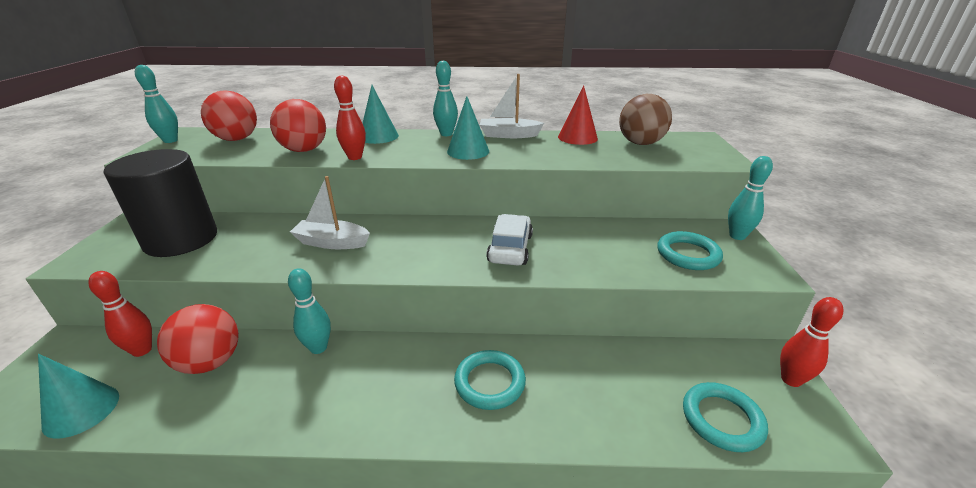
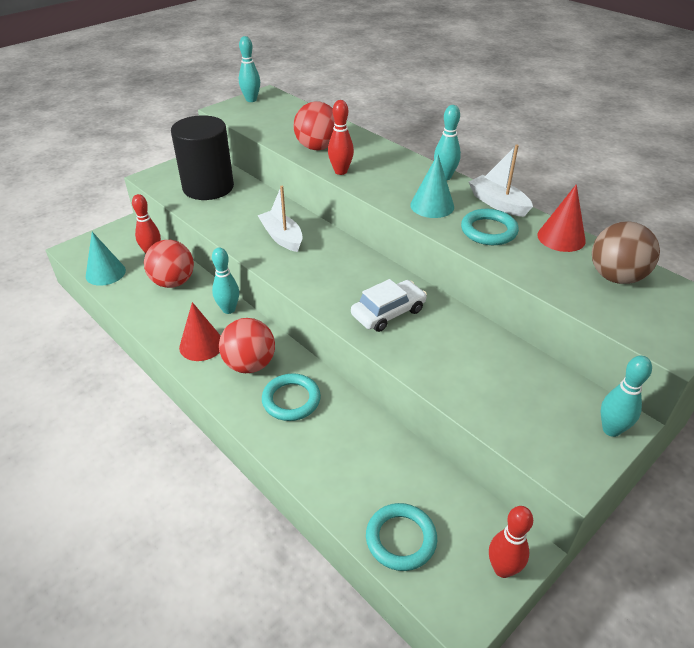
camera: 45 degrees right, 10 degrees up
red ball [201,90,257,141] -> red ball moved to [219,318,275,373]
turquoise cone [362,85,399,144] -> none
turquoise ring [657,231,723,270] -> turquoise ring moved to [461,209,519,245]
none -> red cone [179,302,221,361]

